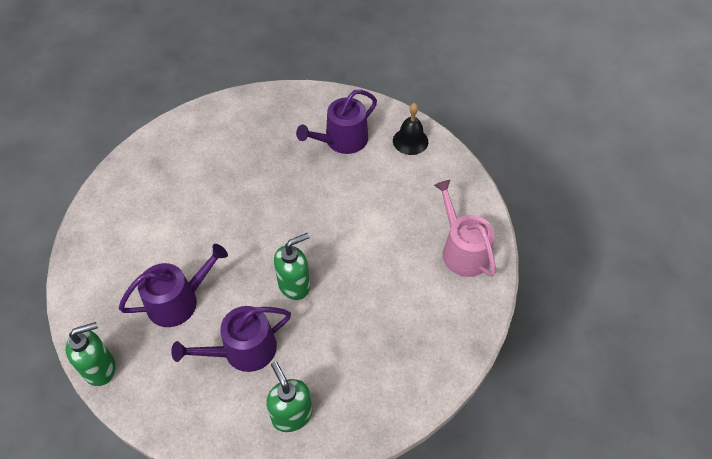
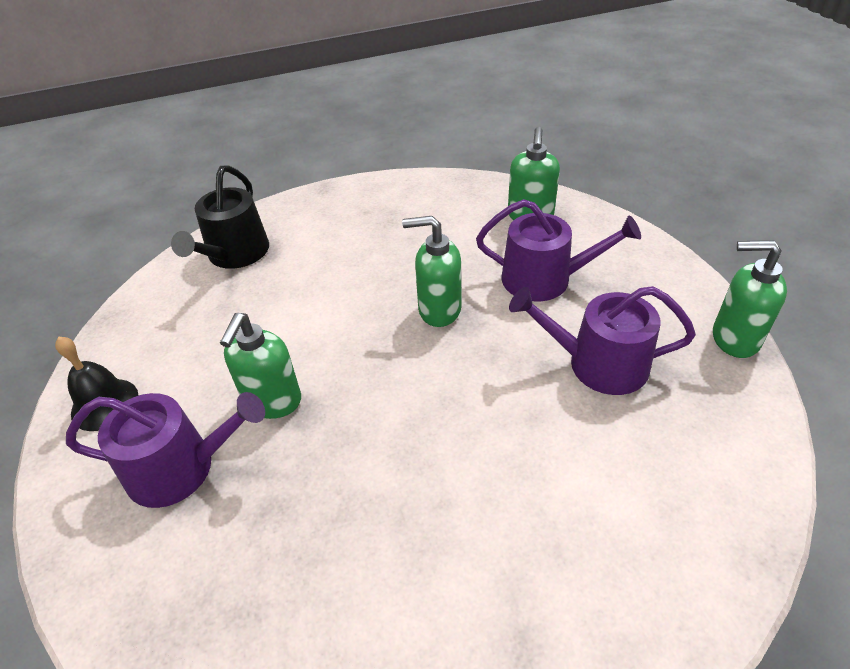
camera: 140 degrees left, 10 degrees down
pink watering can [434,180,496,277] -> black watering can [171,166,269,269]
none -> green soap dispenser [220,313,301,419]

